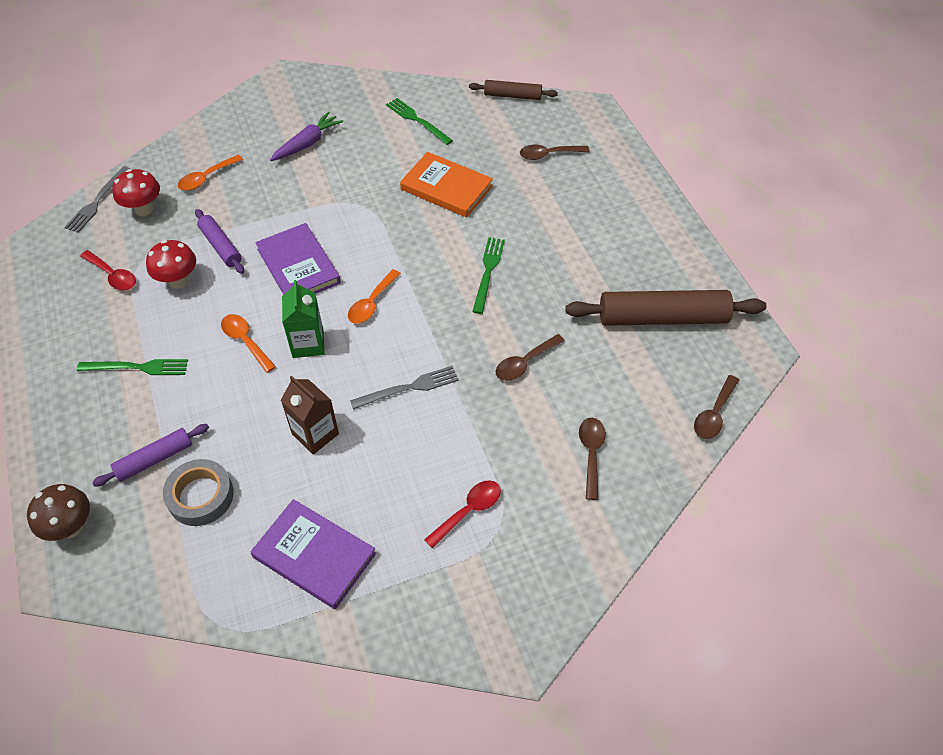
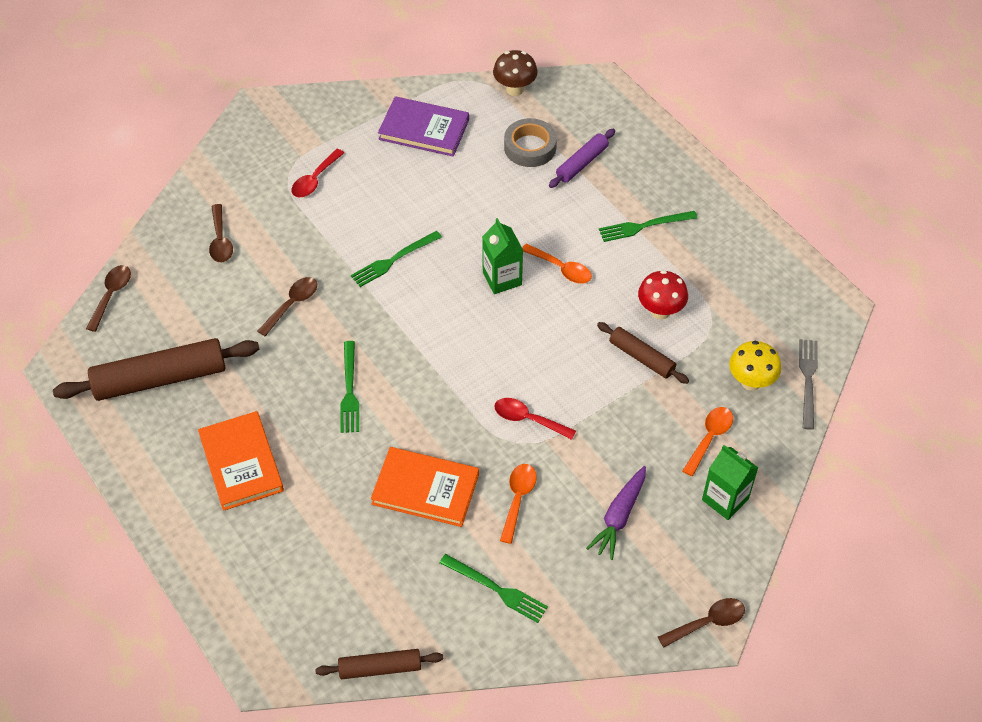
camera: 165 degrees right, 0 degrees up
brown mushroom [27,484,90,541] -> brown mushroom moved to [493,50,538,96]
red spoon [80,250,136,291] -> red spoon moved to [494,398,576,440]
red mushroom [112,169,160,216] -> yellow mushroom [729,341,781,391]
purple rolling pin [195,209,244,274] -> brown rolling pin [597,322,689,384]
purple book [255,223,341,295] -> none
brown carton [281,375,339,454] -> none
orange spoon [348,269,401,324] -> orange spoon moved to [500,464,537,544]
grey fork [350,366,459,410] -> green fork [351,231,442,287]
brown spoon [520,145,590,160] -> brown spoon moved to [658,598,745,648]
none -> orange book [198,411,284,511]
none -> green carton [702,445,758,520]

